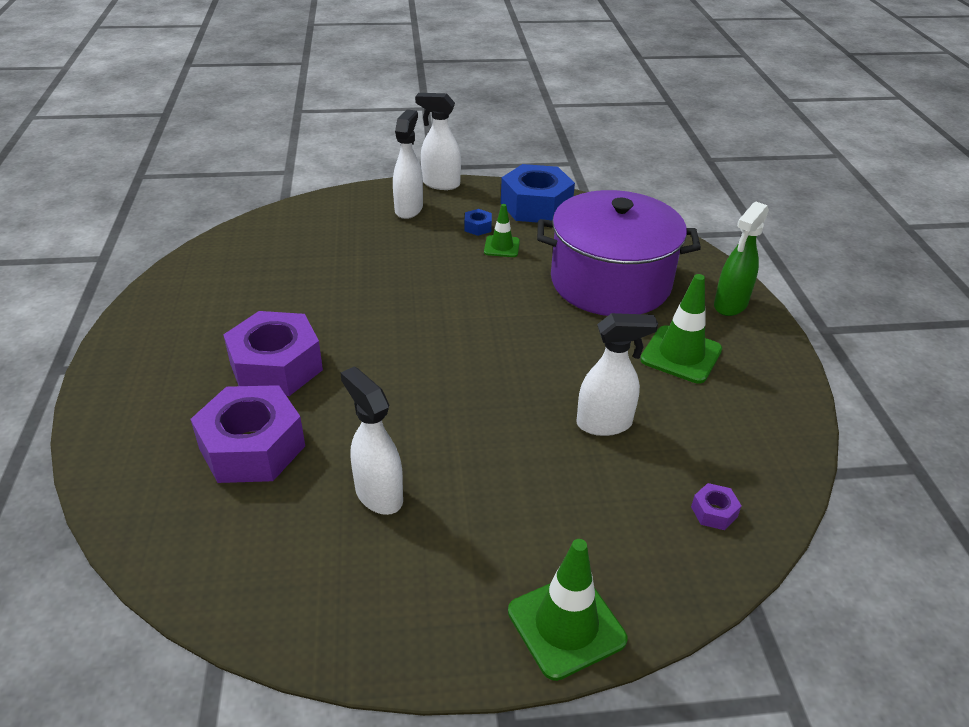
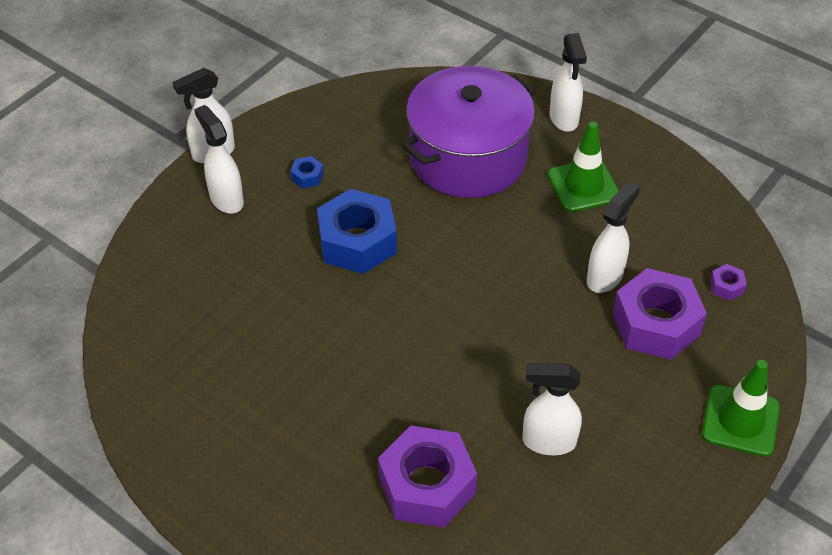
camera: 45 degrees left, 10 degrees up
purple nut [223,311,323,396] -> purple nut moved to [613,268,707,360]
green traffic cone [484,204,520,257] -> none
blue nut [501,164,575,223] -> blue nut moved to [317,189,397,274]
green spray bottle [714,202,769,316] -> white spray bottle [550,33,587,132]

